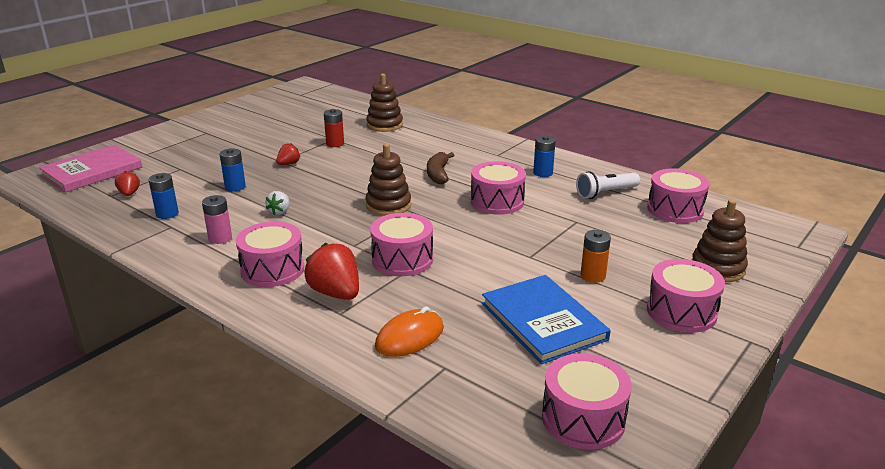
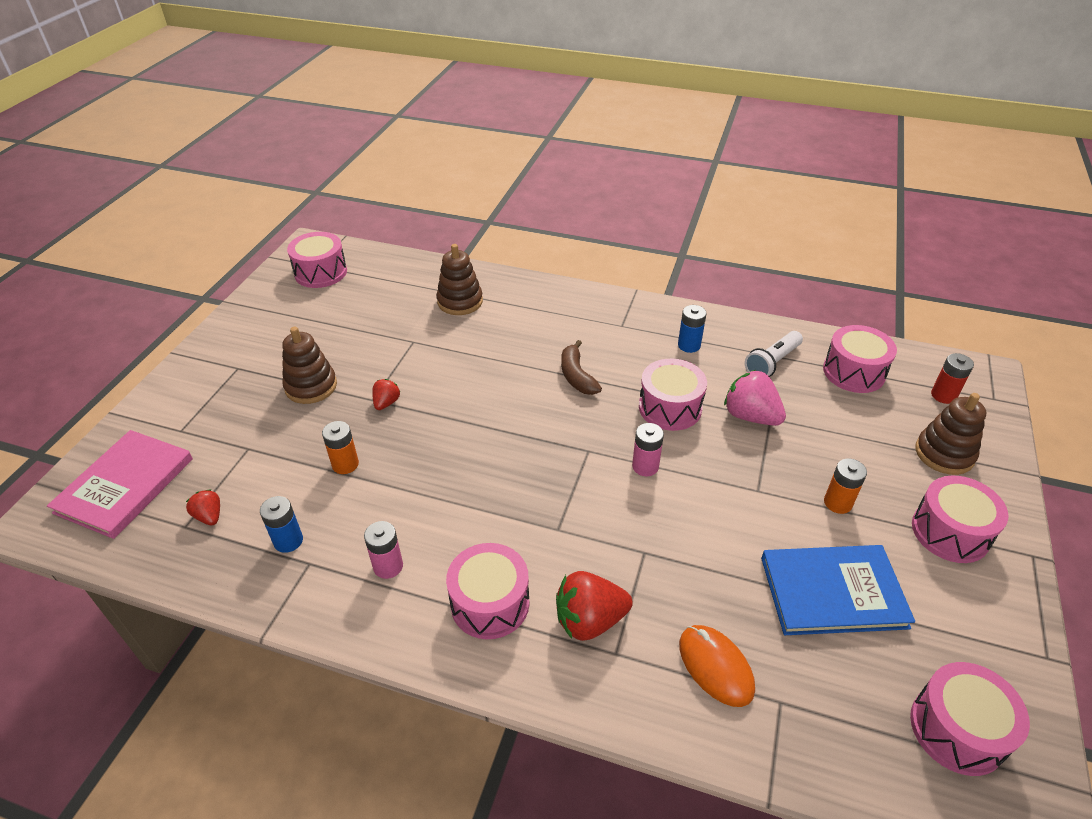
camera: 20 degrees left, 15 degrees up
blue battery [220,148,246,191] -> orange battery [322,421,359,474]
white strawberry [265,191,290,215] -> none
red strawberry [304,243,359,300] -> red strawberry turned 45 degrees counterclockwise [556,571,633,641]
red battery [324,109,344,147] -> red battery moved to [931,353,974,404]
brown stacking toy [366,144,411,216] -> brown stacking toy moved to [282,327,337,404]
pink drum [370,213,433,276] -> pink drum moved to [287,232,347,288]
orange mouse [375,307,444,357] -> orange mouse turned 60 degrees counterclockwise [679,625,755,707]
blue book [482,275,611,364] -> blue book turned 45 degrees counterclockwise [761,545,915,635]
none -> pink battery [632,423,664,476]
none -> pink strawberry [724,370,786,426]

